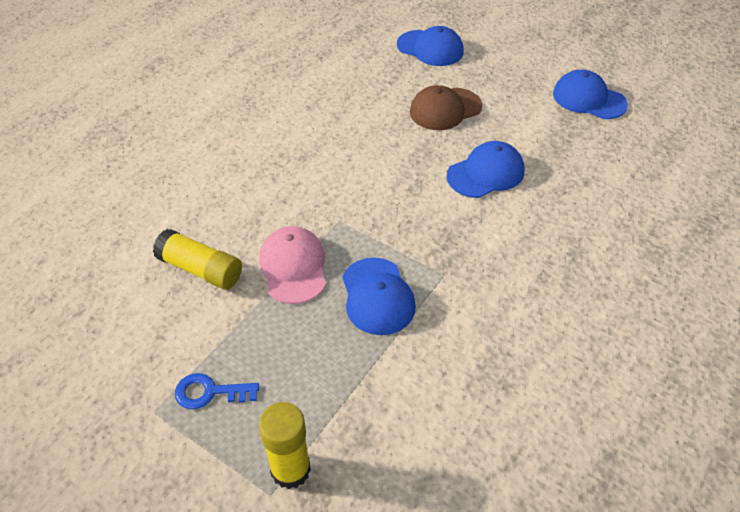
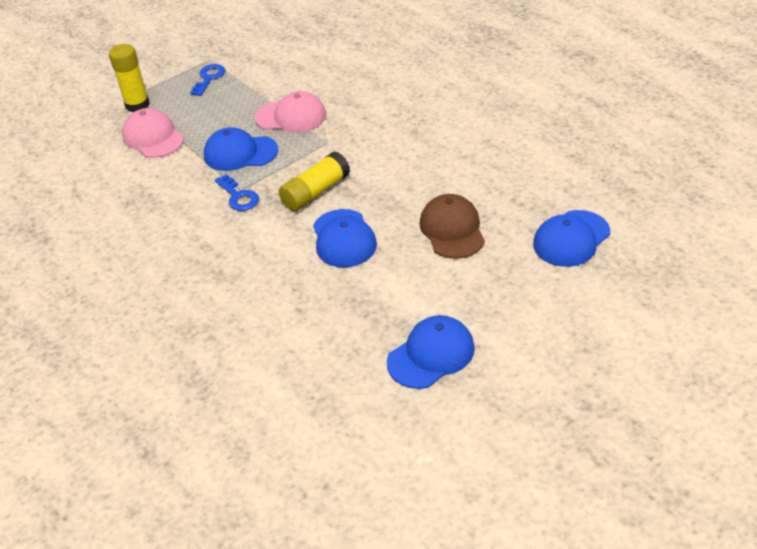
camera: 110 degrees right, 5 degrees down
yellow glue stick [153,229,242,290] -> yellow glue stick moved to [279,151,350,211]
none -> pink cap [122,108,184,158]
none -> blue key [215,174,259,211]

